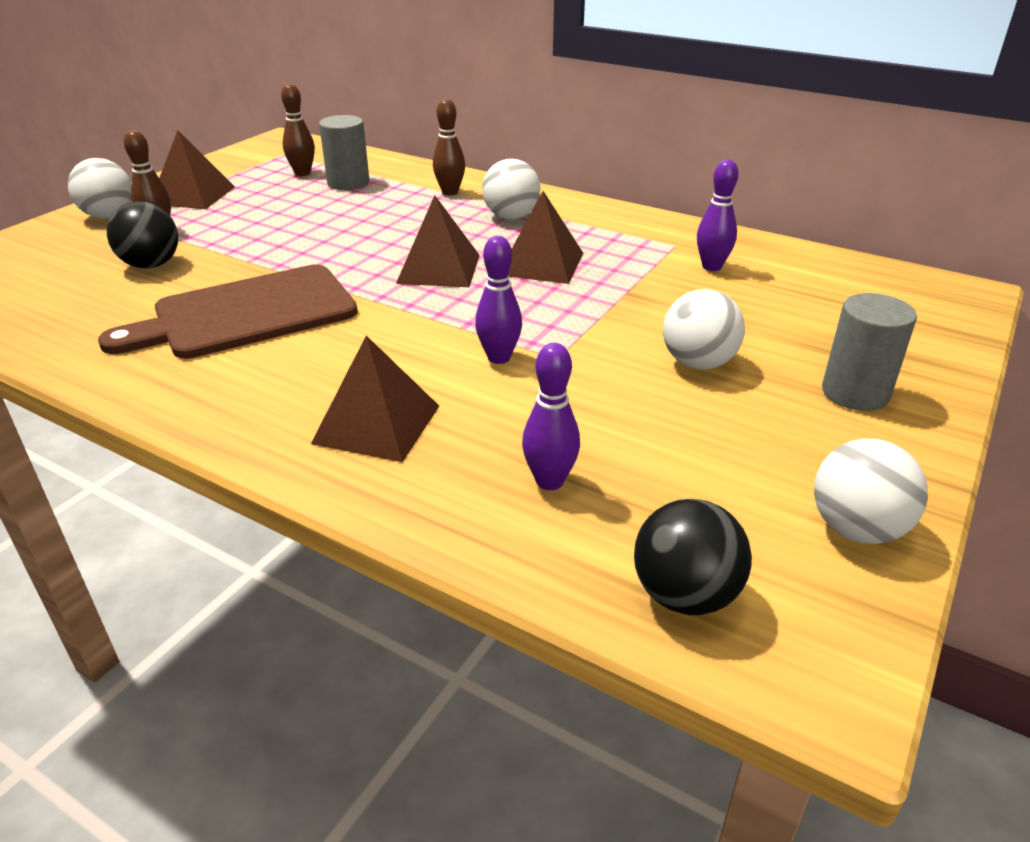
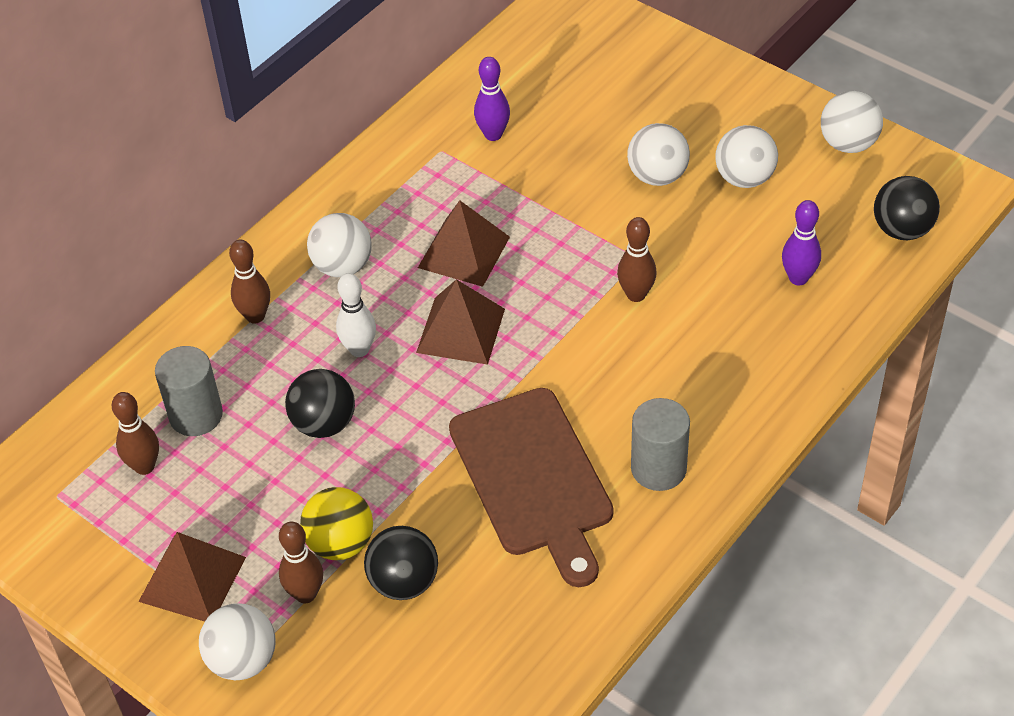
camera: 80 degrees left, 15 degrees up
brown pyramid [311,335,439,462] -> none
purple bowling pin [475,236,522,364] -> brown bowling pin [617,217,657,302]
grey cylinder [822,293,917,411] -> grey cylinder moved to [631,398,690,491]
none -> black ball [285,369,355,438]
none -> yellow ball [300,487,373,560]
none -> white bowling pin [336,273,376,357]
none -> white ball [715,125,778,188]

